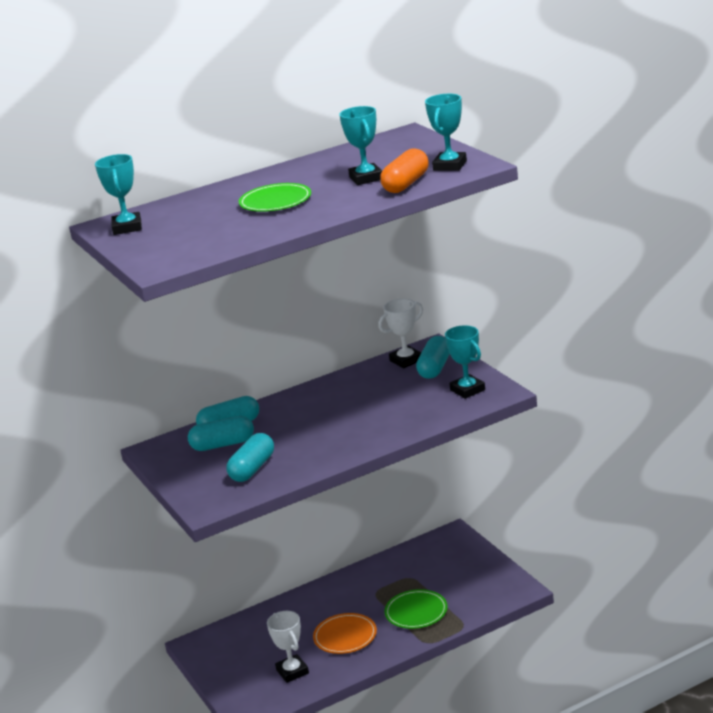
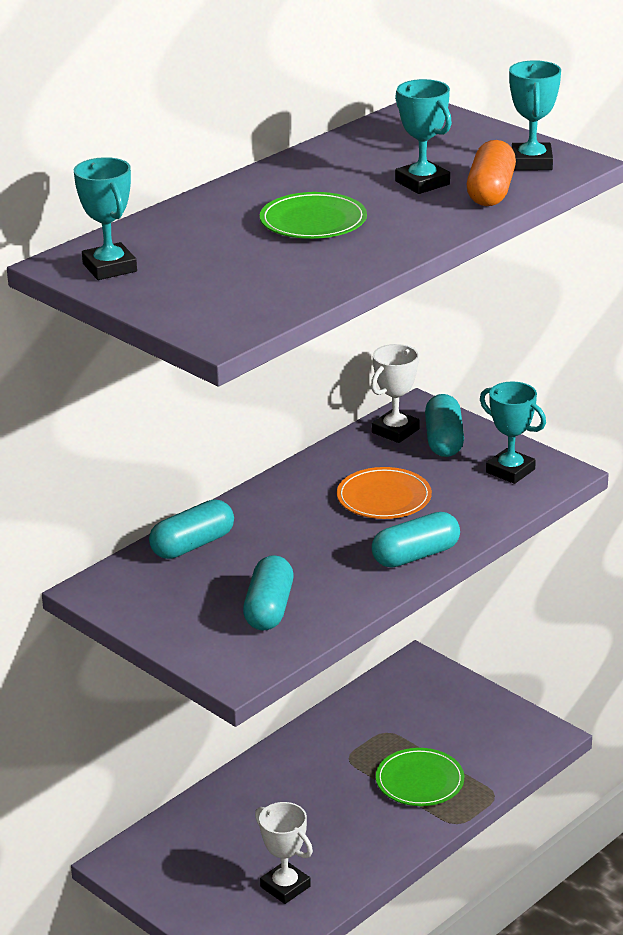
camera: 20 degrees left, 5 degrees up
turquoise capsule [188,416,254,451] -> turquoise capsule moved to [371,512,460,568]
orange plate [313,613,377,654] -> orange plate moved to [337,467,432,519]

